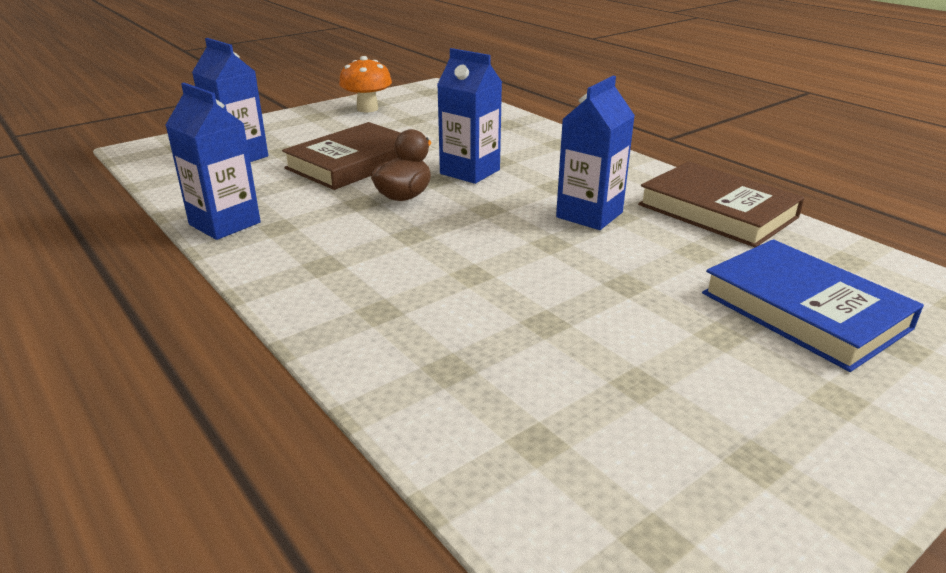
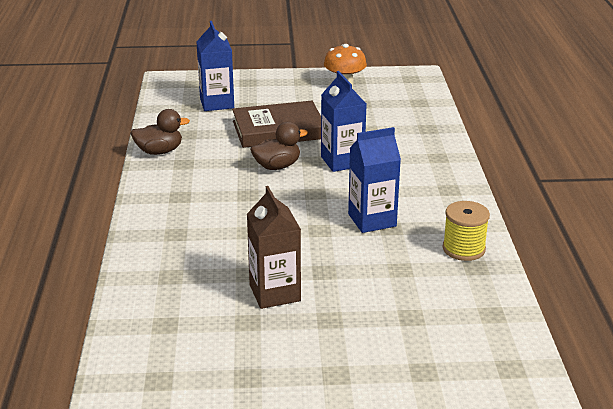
camera: 35 degrees right, 0 degrees up
blue carton [166,83,261,240] -> brown duck [130,109,190,155]
brown book [638,161,804,247] -> yellow spool [443,201,490,261]
blue book [702,239,924,372] -> none
none -> brown carton [247,186,301,309]

